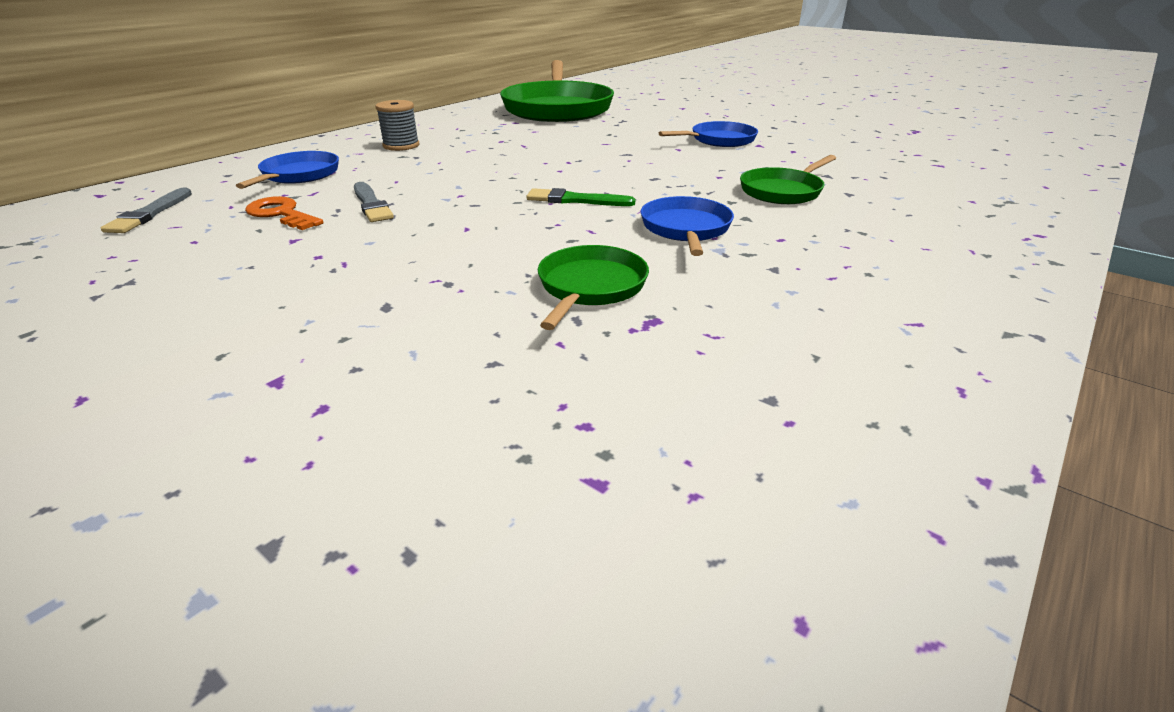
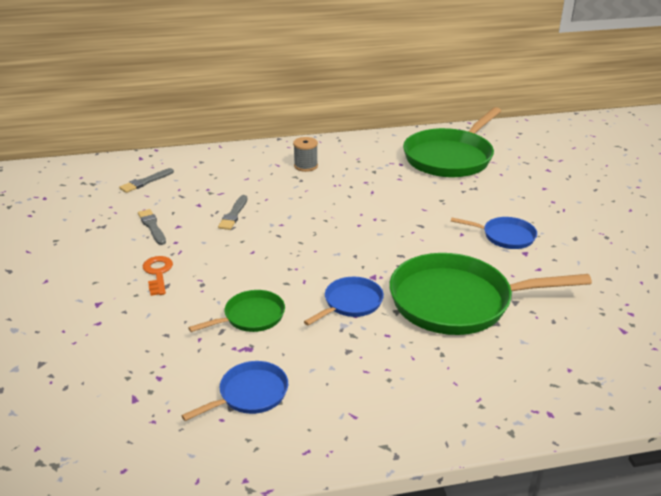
camera: 40 degrees right, 0 degrees up
blue pan [236,151,339,189] -> blue pan moved to [181,361,288,421]
orange key [245,196,323,230] -> orange key moved to [143,256,173,296]
green brush [526,188,635,206] -> none
green pan [740,155,836,204] -> green pan [389,253,592,335], size x2.04
none -> grey brush [138,209,166,245]

